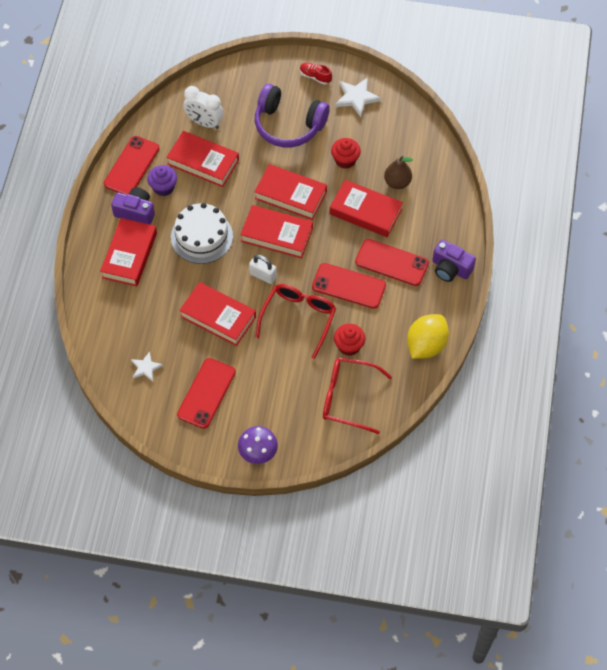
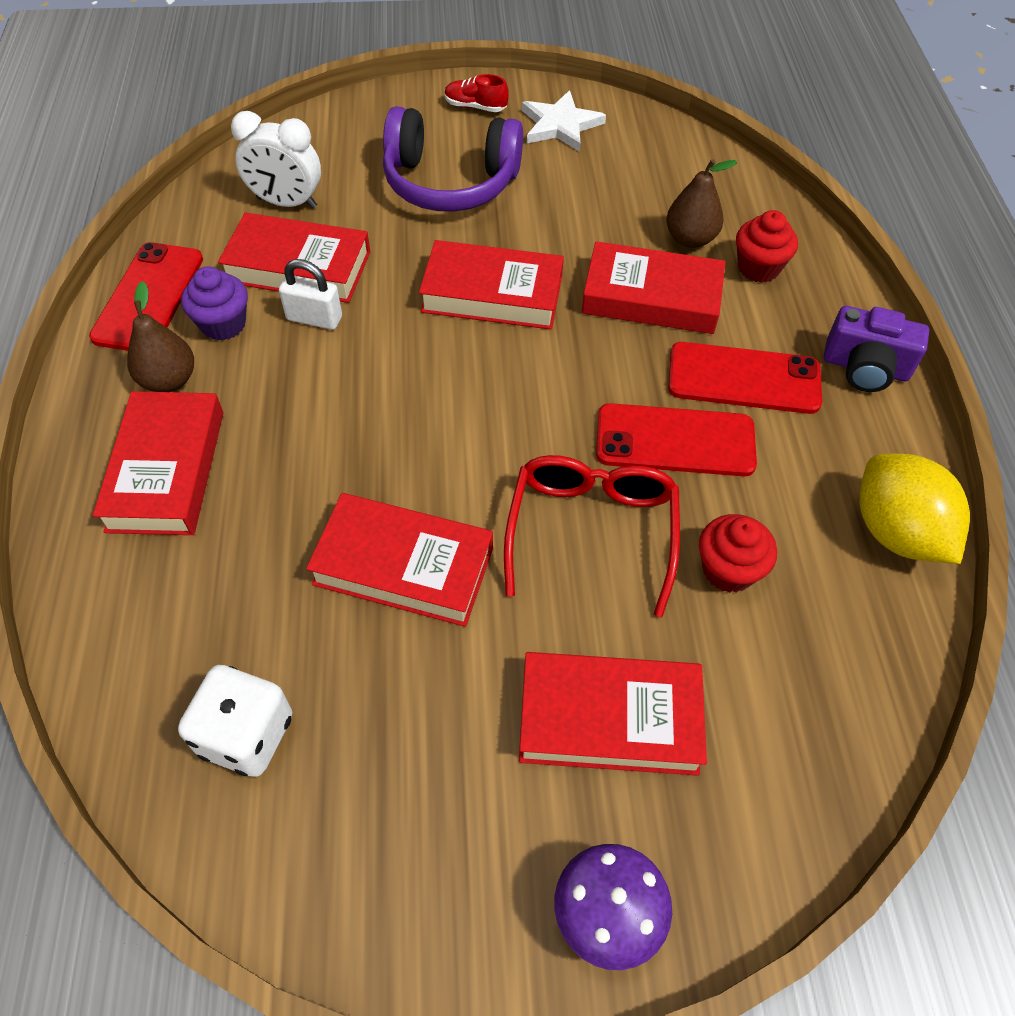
camera: 15 degrees left, 5 degrees down
purple camera [111,187,155,225] -> brown pear [127,281,194,392]
white star [131,351,163,382] -> white dice [178,665,292,777]
white cake [171,203,233,264] -> none
red phone [177,358,236,429] -> none
red book [240,205,313,258] -> red book moved to [519,652,707,776]
white padlock [249,255,277,284] -> white padlock moved to [279,259,342,330]
red glasses [323,357,392,434] -> none
red cupcake [331,138,361,169] -> red cupcake moved to [736,210,798,283]
yellow lemon [407,314,449,359] -> yellow lemon turned 45 degrees counterclockwise [859,454,970,564]

